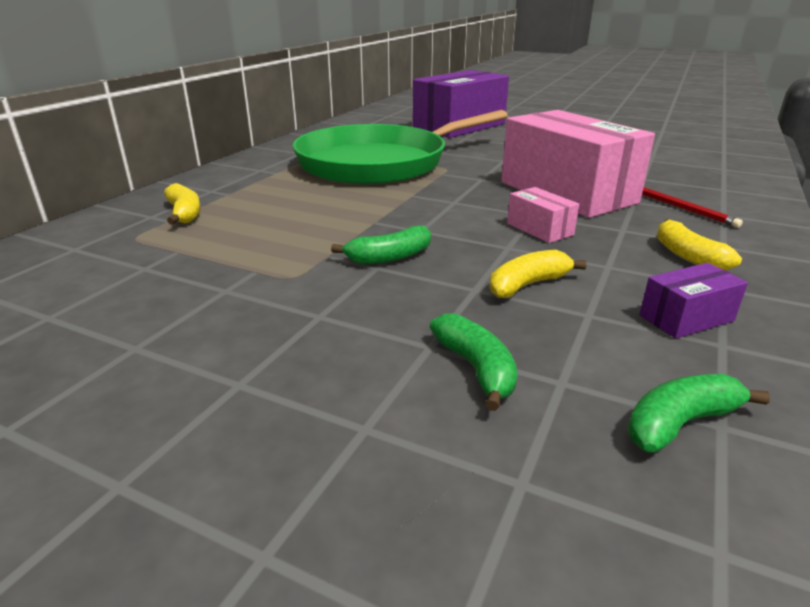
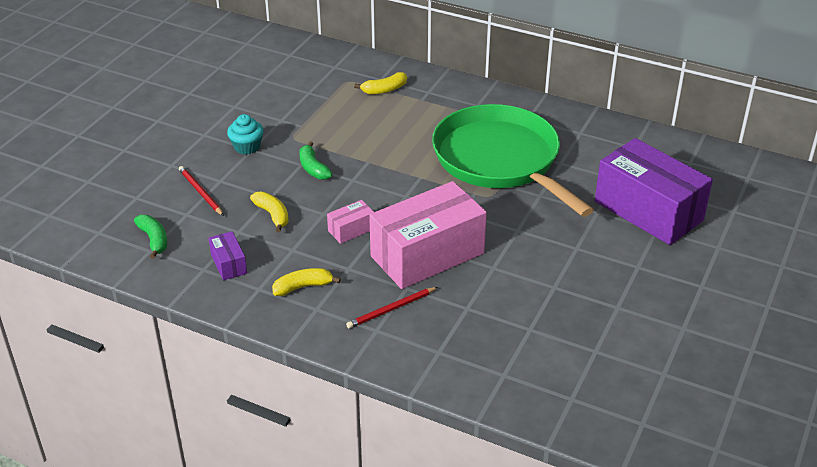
camera: 90 degrees right, 10 degrees up
green banana [430,313,518,411] -> red pencil [179,166,224,216]
none -> turquoise cupcake [227,114,264,155]

